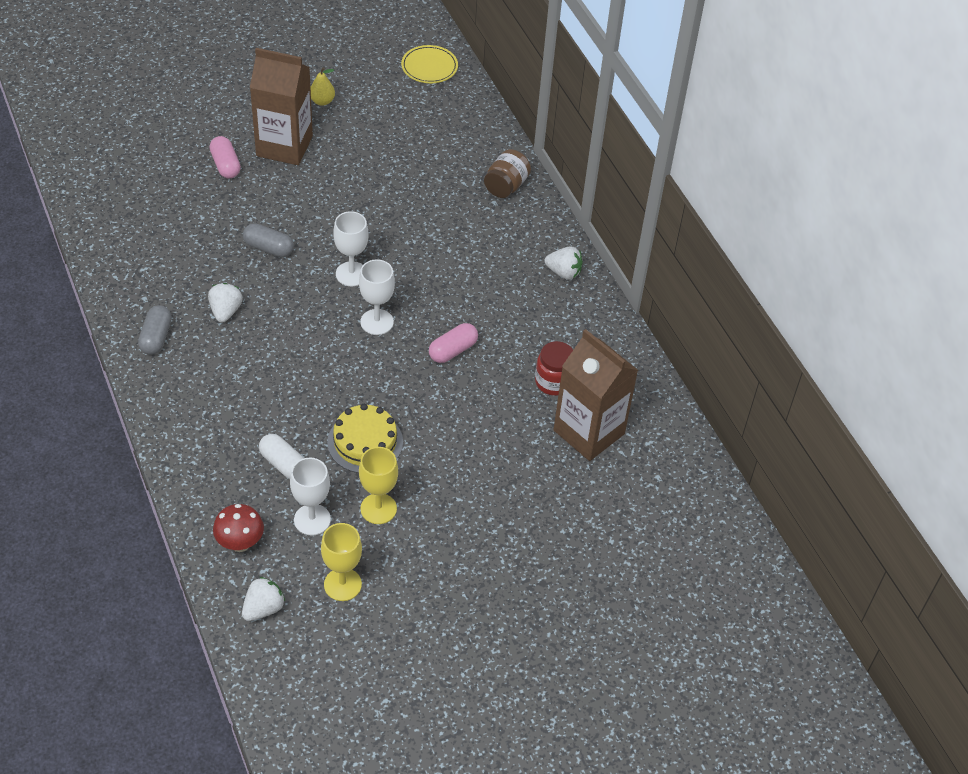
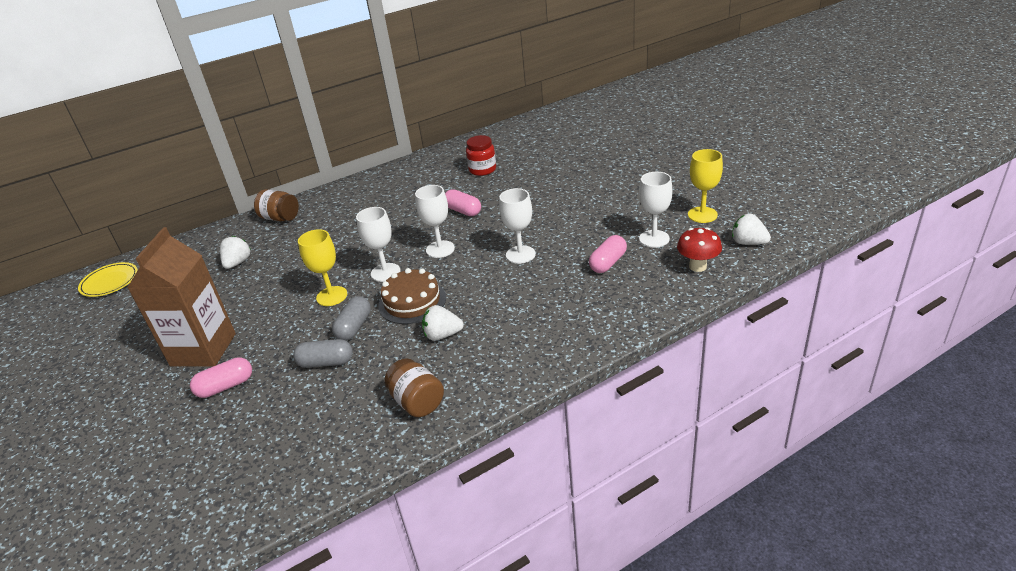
camera: 90 degrees left, 15 degrees down
grey capsule [138,305,172,355] -> grey capsule moved to [293,339,353,368]
white capsule [259,434,304,479] -> pink capsule [589,235,627,273]
yellow pear [310,67,335,106] -> none
yellow cake [327,404,403,473] -> none
yellow goblet [359,447,398,524] -> yellow goblet moved to [298,229,347,306]
white strawberry [544,246,583,280] -> white strawberry moved to [220,236,250,269]
brown carton [553,329,638,461] -> none
none -> brown cake [378,268,446,324]
none -> brown jar [385,358,444,417]
none -> white goblet [499,188,536,264]

